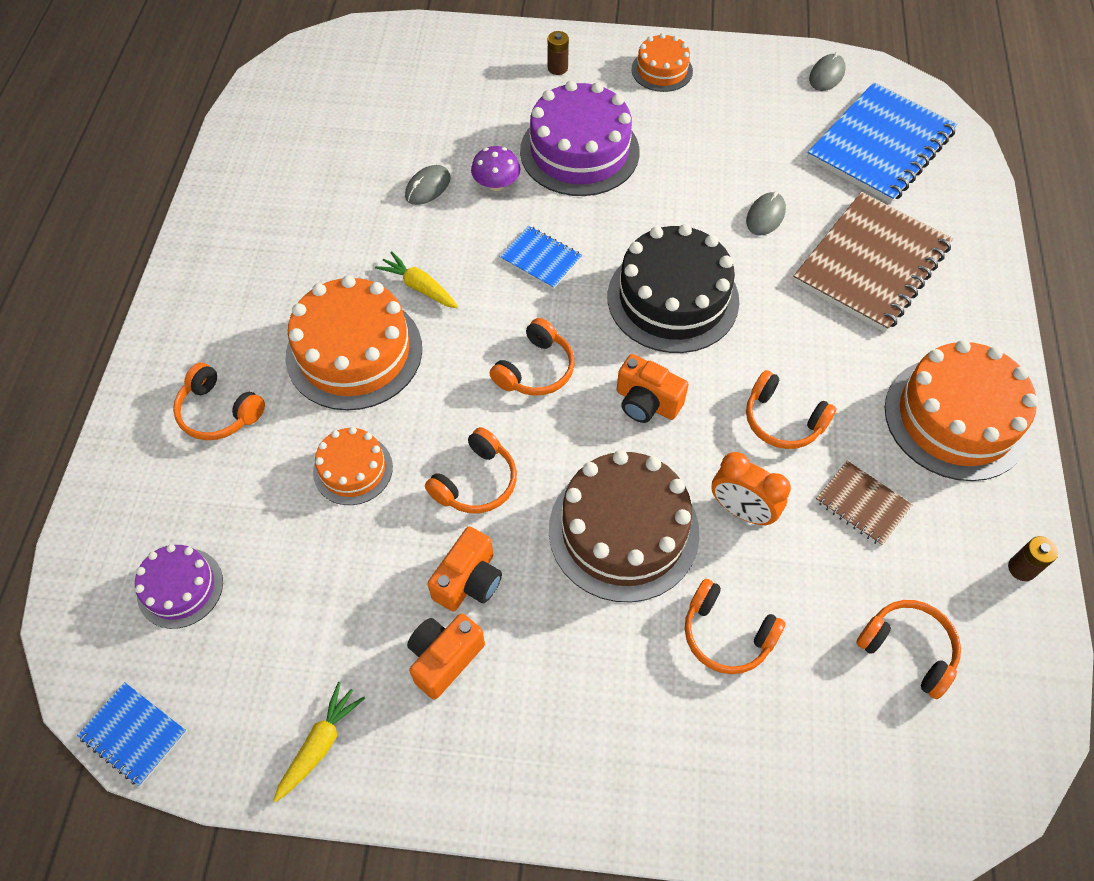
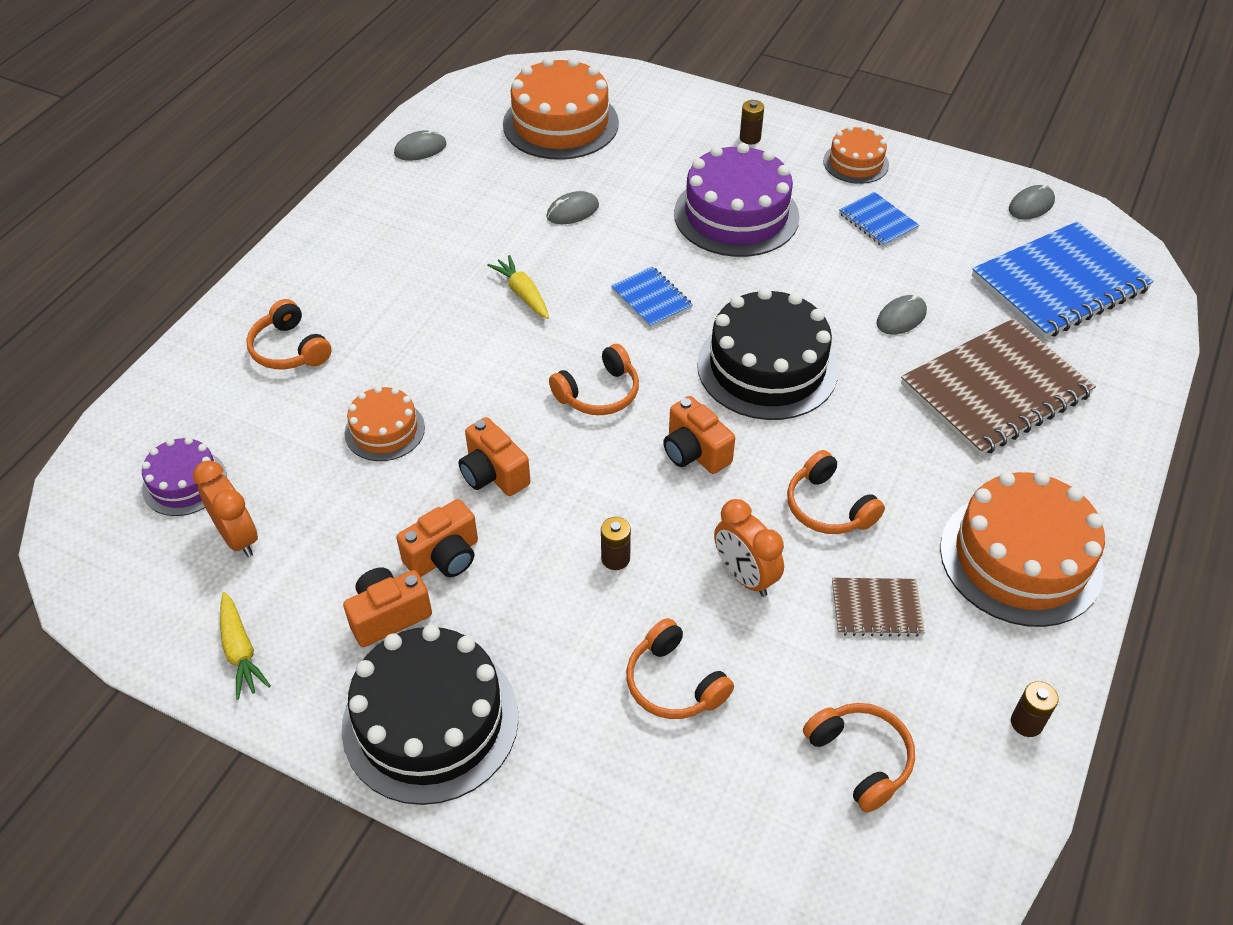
camera: 20 degrees right, 10 degrees down
blue notebook [77,682,187,786] -> blue notebook moved to [839,192,920,247]
yellow carrot [273,682,365,803] -> yellow carrot turned 105 degrees clockwise [220,592,271,700]
orange cake [285,275,422,411] -> orange cake moved to [503,57,619,160]
orange headphones [425,427,517,513] -> orange camera [458,417,530,496]
purple mushroom [471,146,520,191] -> none
brown cake [549,450,699,603] -> brown battery [601,517,631,570]
brown notebook [816,461,913,546] -> brown notebook turned 60 degrees counterclockwise [832,578,925,637]
none -> orange clock [193,461,258,557]
none -> black cake [342,624,519,805]
none -> grey mouse [394,129,447,160]

